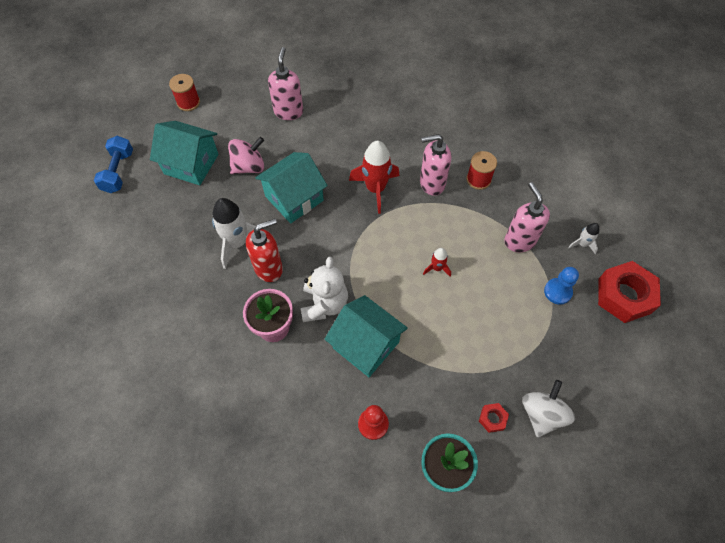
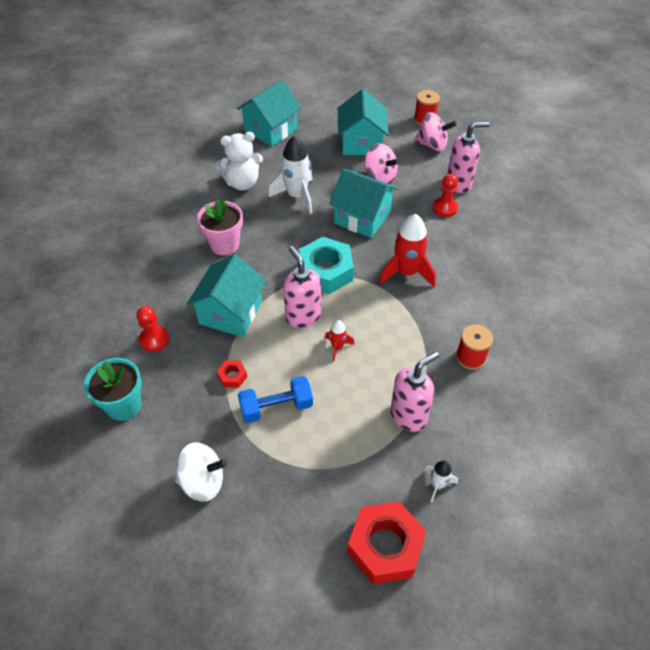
camera: 70 degrees right, 10 degrees down
blue dumbbell [94,136,133,193] -> blue dumbbell moved to [238,376,313,423]
red soap dispenser [246,218,283,282] -> none
white teddy bear [301,257,348,322] -> white teddy bear moved to [215,132,263,190]
pink soap dispenser [420,134,451,196] -> pink soap dispenser moved to [283,246,321,328]
red nut [479,403,509,433] -> red nut moved to [217,360,247,388]
blue pawn [544,267,579,305] -> none
none -> turquoise house [237,80,302,147]
none -> turquoise nut [299,237,354,294]
none -> pink spinning top [414,112,457,151]
none -> red pawn [432,174,458,217]

